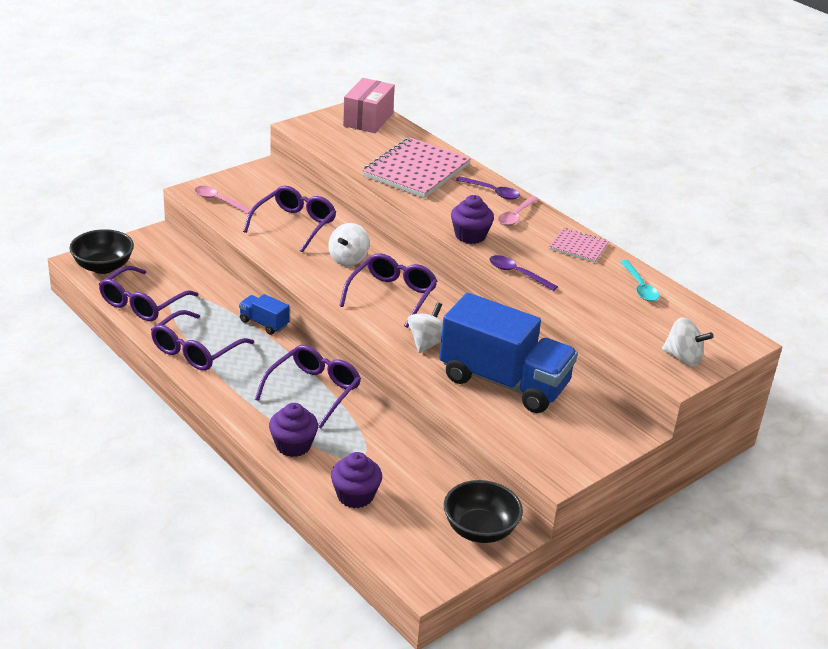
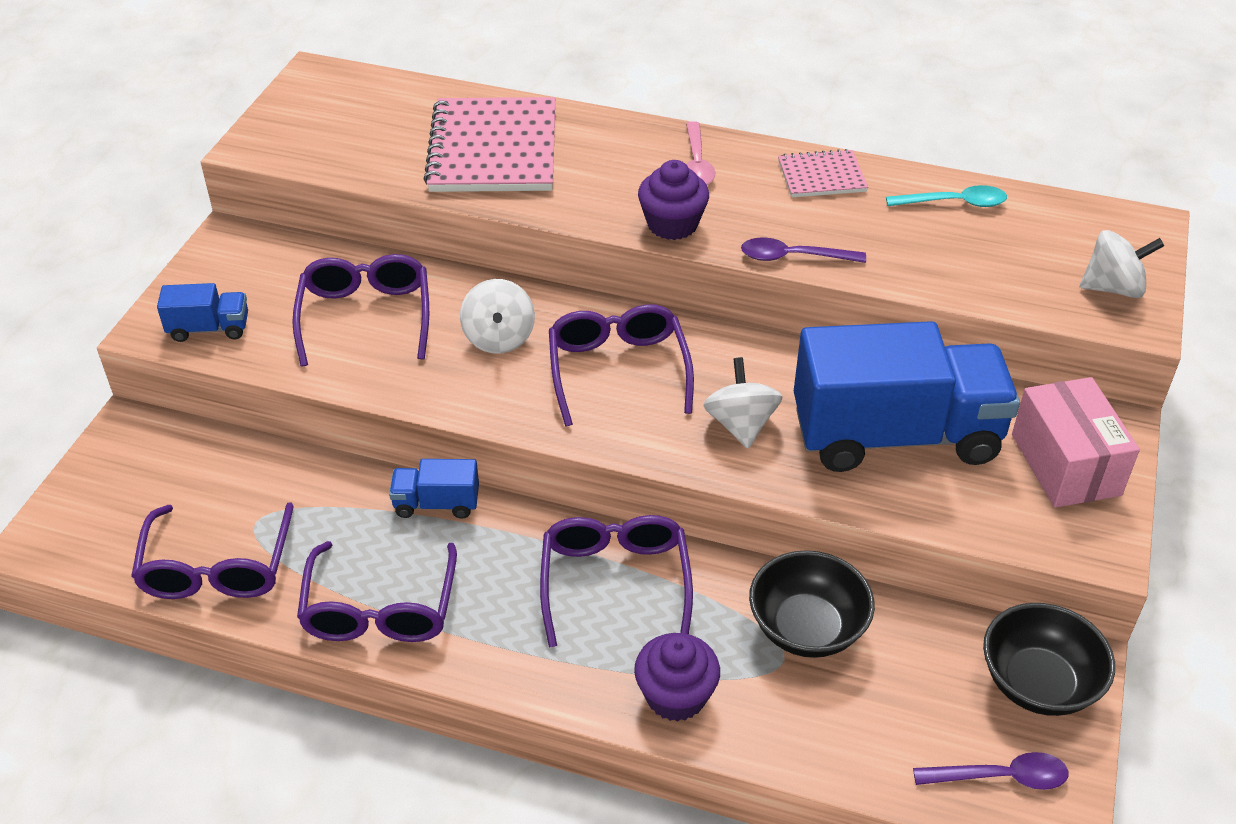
camera: 30 degrees left, 10 degrees up
black bowl [69,229,134,274] -> black bowl moved to [749,550,875,658]
pink spoon [194,186,251,214] -> blue truck [157,283,248,342]
purple cupcake [331,452,382,508] -> none
pink box [343,78,395,133] -> pink box moved to [1012,377,1140,508]
purple spoon [456,176,520,200] -> purple spoon moved to [913,752,1068,790]
turquoise spoon [620,260,659,301] -> turquoise spoon turned 45 degrees counterclockwise [886,185,1007,207]

